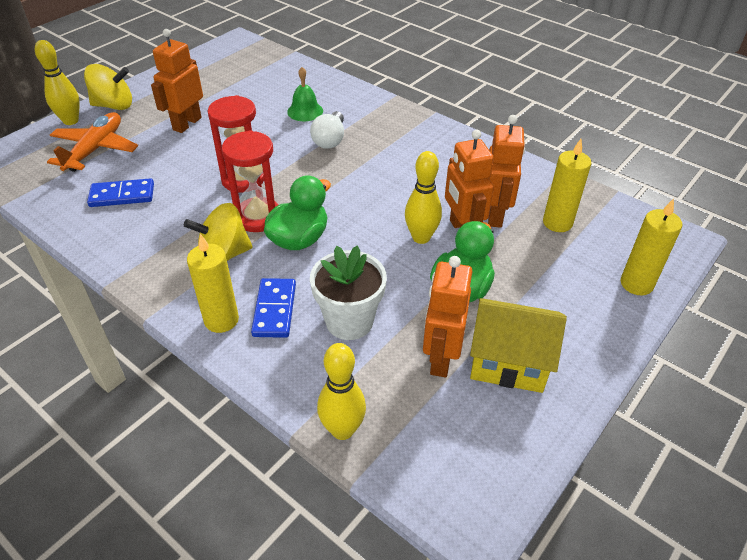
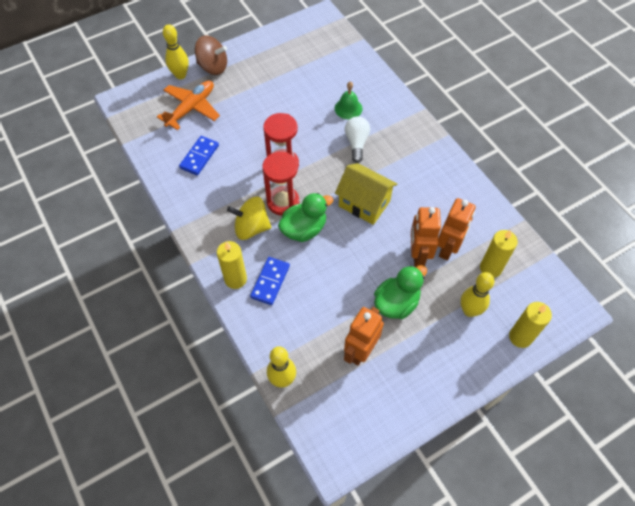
camera: 20 degrees right, 15 degrees up
yellow spinning top [84,64,132,110] -> brown spinning top [195,36,227,75]
blue domino [87,178,154,207] -> blue domino turned 75 degrees counterclockwise [179,136,219,175]
orange robot [151,29,203,133] -> none
white light bulb [310,111,344,149] -> white light bulb turned 150 degrees clockwise [345,116,370,163]
white flower pot [310,246,387,340] -> none
yellow bowling pin [405,151,442,244] -> yellow bowling pin moved to [461,272,494,317]
yellow house [470,298,567,393] -> yellow house moved to [335,163,397,225]

